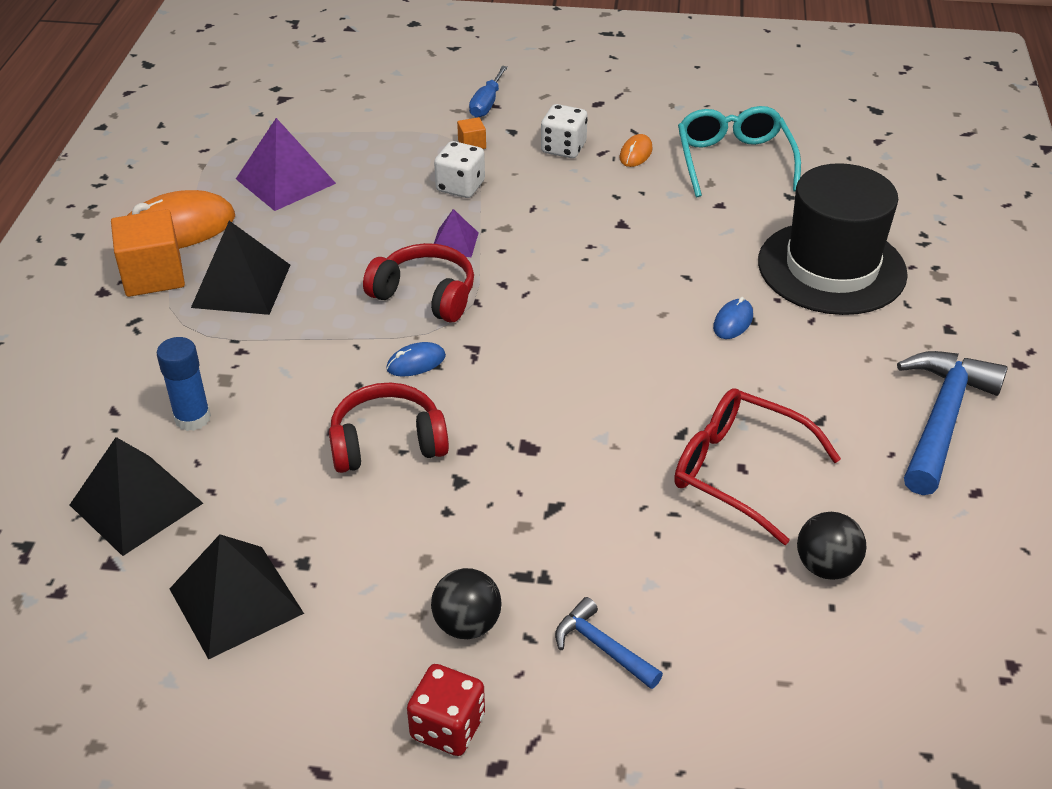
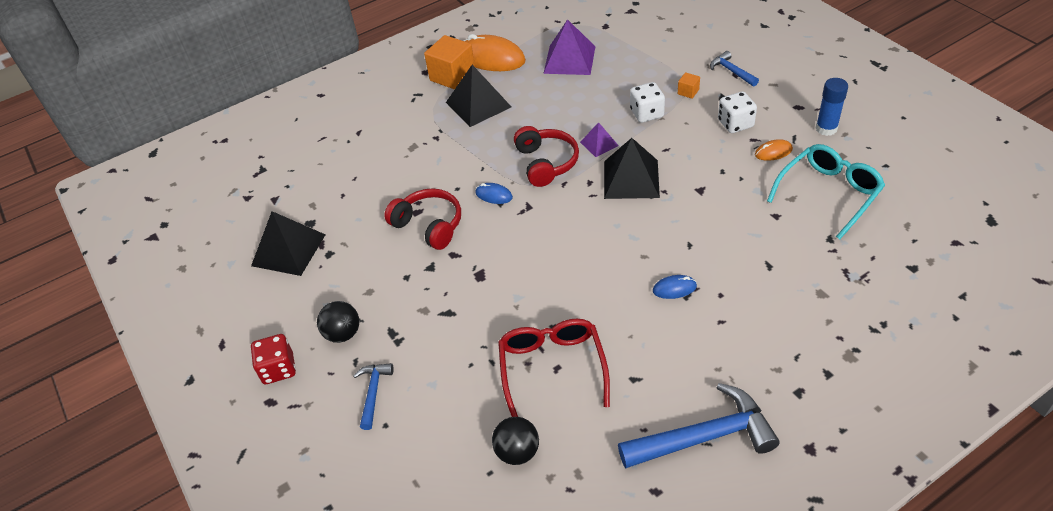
camera: 55 degrees right, 5 degrees up
black pyramid [70,437,203,556] -> black pyramid moved to [604,138,660,199]
blue glue stick [157,337,211,431] -> blue glue stick moved to [815,78,848,136]
blue screwdriver [469,66,508,118] -> blue hammer [710,51,759,86]
black hat [758,163,908,315] -> none

